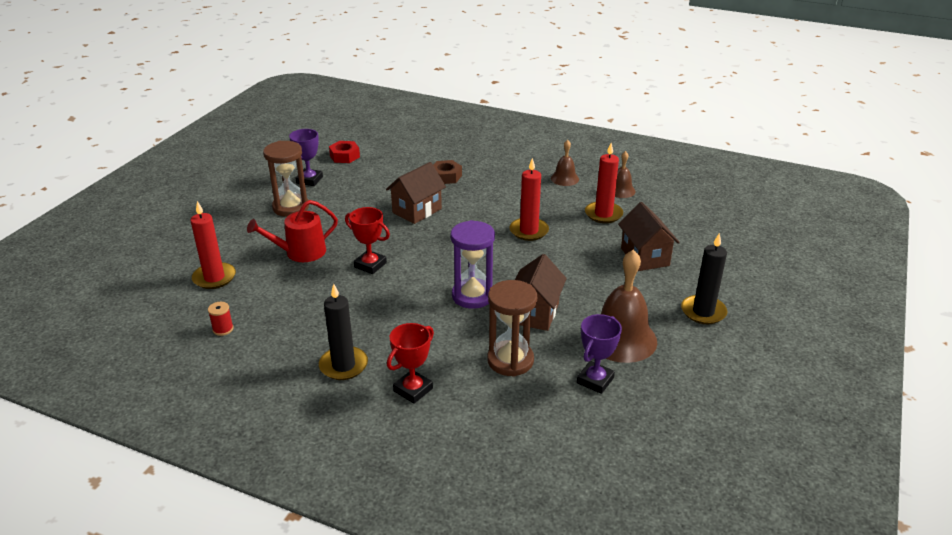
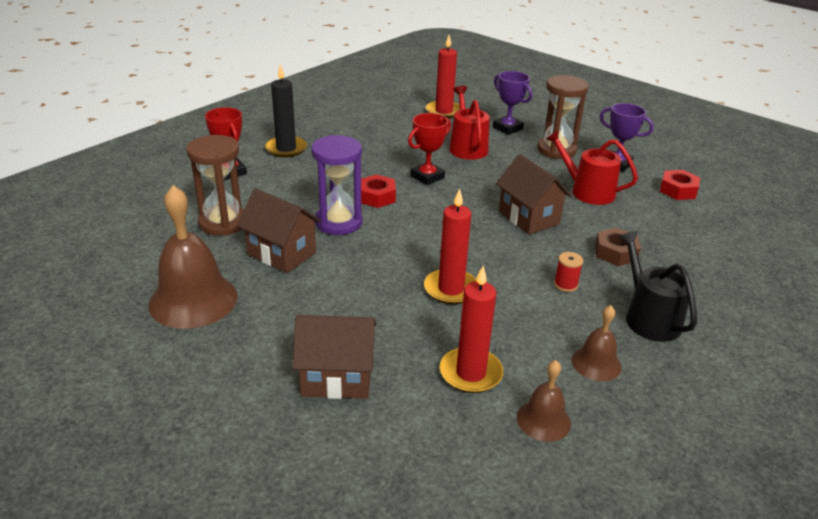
camera: 105 degrees right, 0 degrees up
red spool [208,302,233,336] -> red spool moved to [554,252,583,292]
purple trophy [577,314,622,394] -> purple trophy moved to [493,71,532,135]
black candle [681,233,727,324] -> none
none -> red nut [361,174,396,208]
none -> red watering can [546,129,638,205]
none -> black watering can [619,231,697,342]

